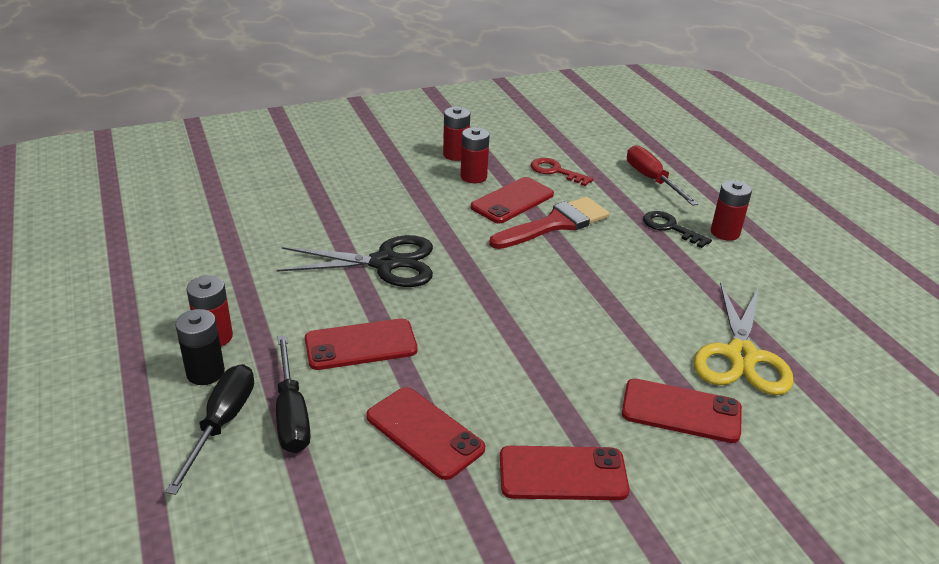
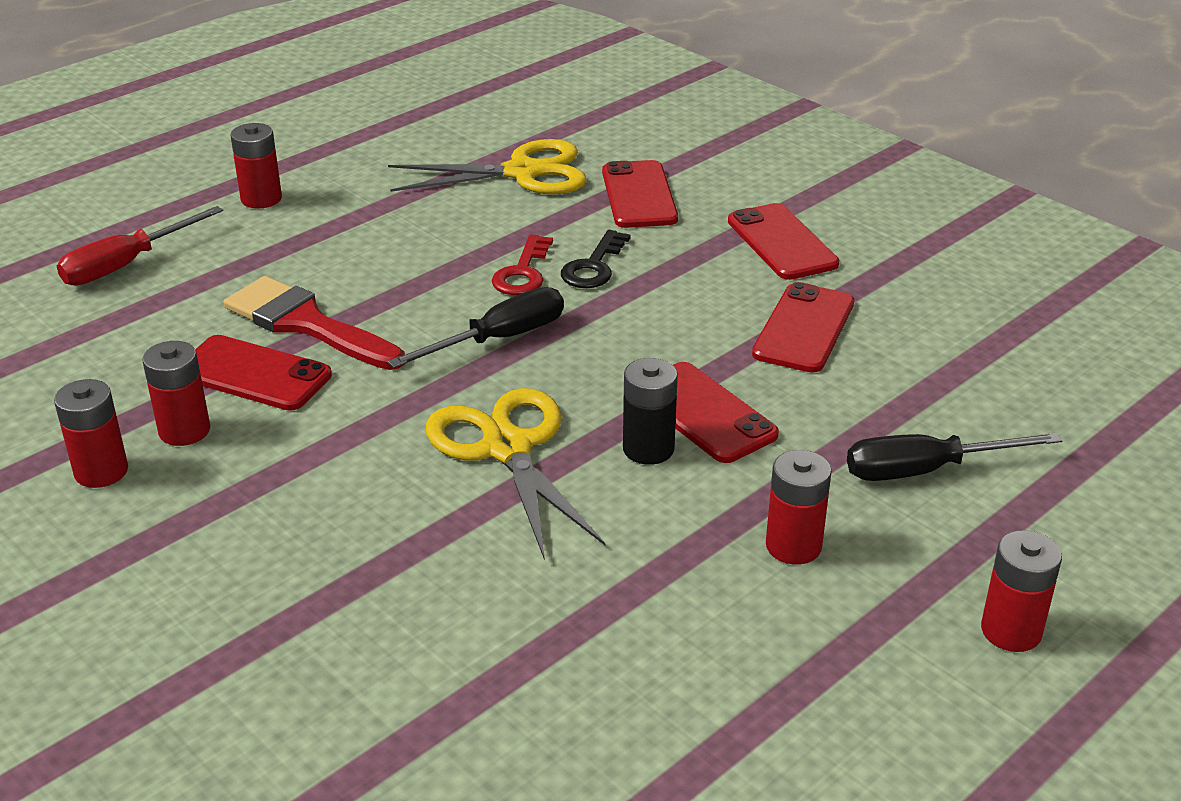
camera: 110 degrees left, 0 degrees up
black battery [175,309,225,385] -> black battery moved to [623,358,678,465]
black screwdriver [276,335,311,453] -> black screwdriver moved to [388,287,564,368]
black scissors [277,235,433,287] -> yellow scissors [426,388,605,560]
red key [531,158,593,186] -> red key moved to [492,234,553,295]
black key [643,211,712,248] -> black key moved to [561,230,630,288]
none -> red battery [981,530,1062,652]

